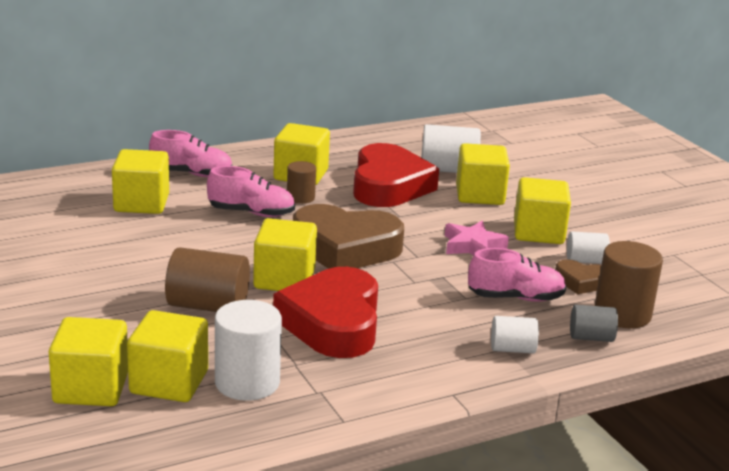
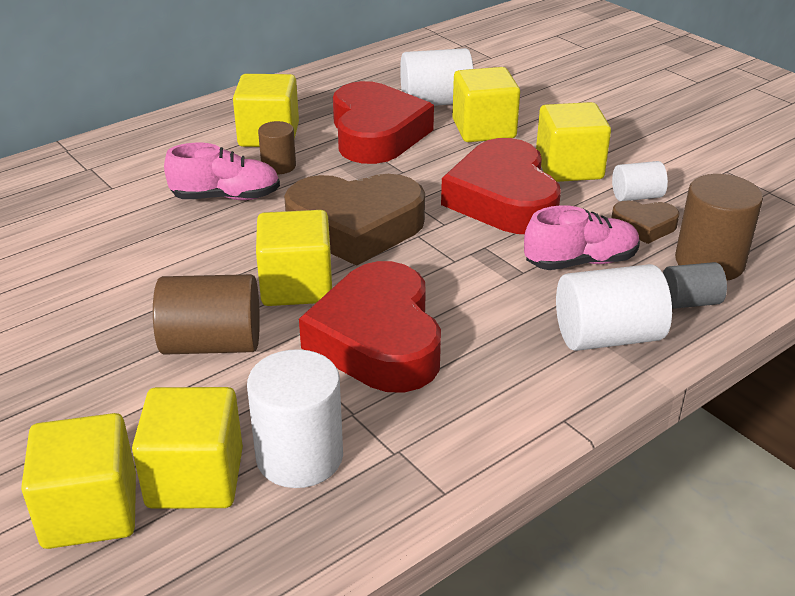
camera: 10 degrees left, 10 degrees up
yellow cube [112,149,169,214] -> none
pink shoe [149,130,233,177] -> none
pink star [445,221,509,256] -> red heart [441,138,561,234]
white cylinder [491,316,539,353] -> white cylinder [556,264,672,351], size x1.72

